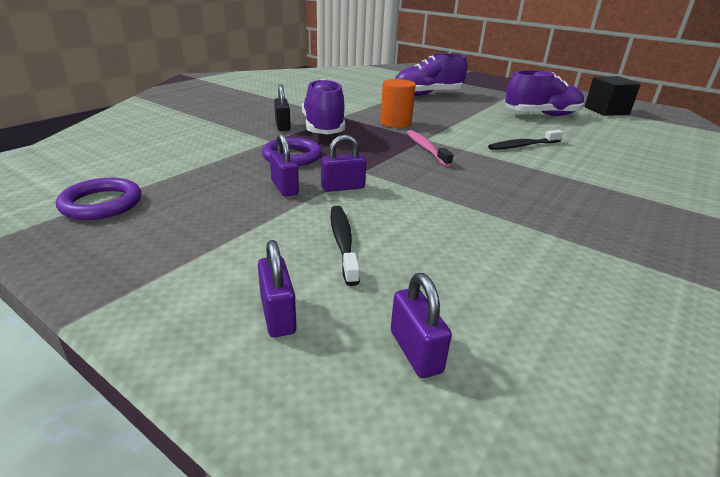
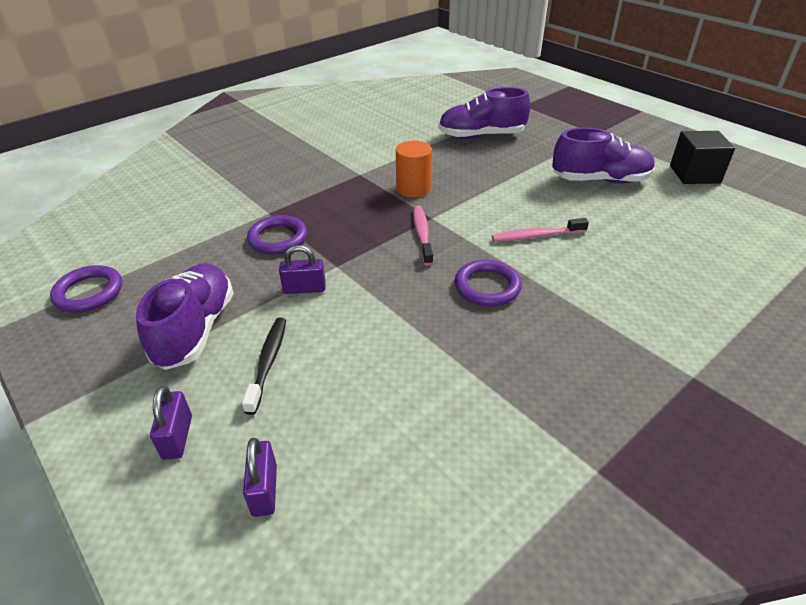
camera: 15 degrees right, 10 degrees up
purple padlock [270,133,299,196] -> none
black padlock [274,84,291,131] -> none
purple shoe [302,79,345,134] -> purple shoe moved to [136,263,234,370]
black toothbrush [488,130,563,150] -> pink toothbrush [492,218,589,242]
none -> purple ring [455,260,522,307]

